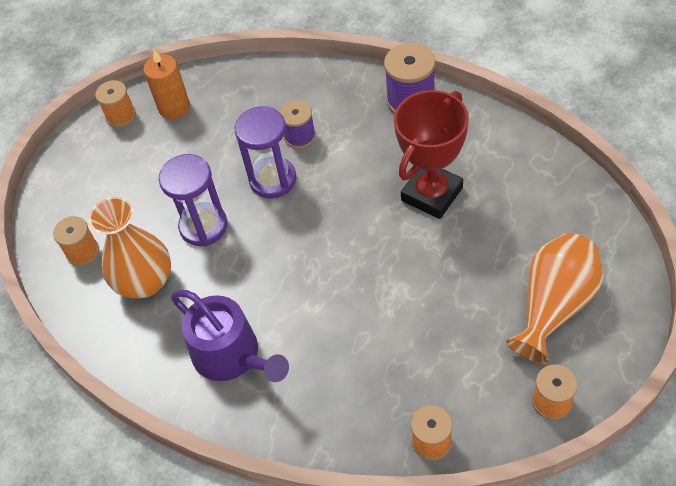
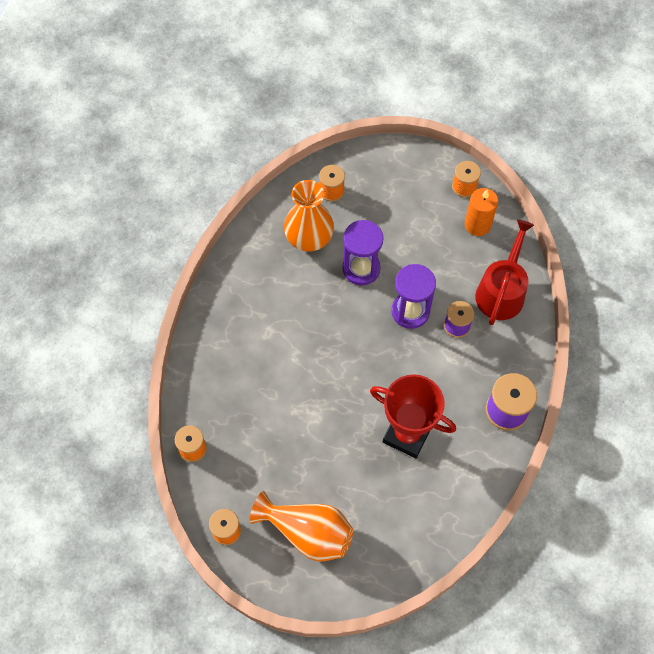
camera: 75 degrees right, 10 degrees up
purple watering can [171,290,289,382] -> none
none -> red watering can [475,219,534,325]

